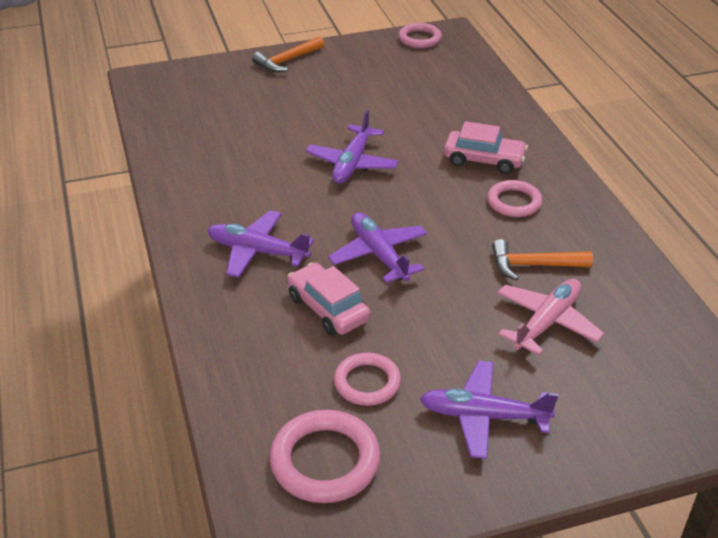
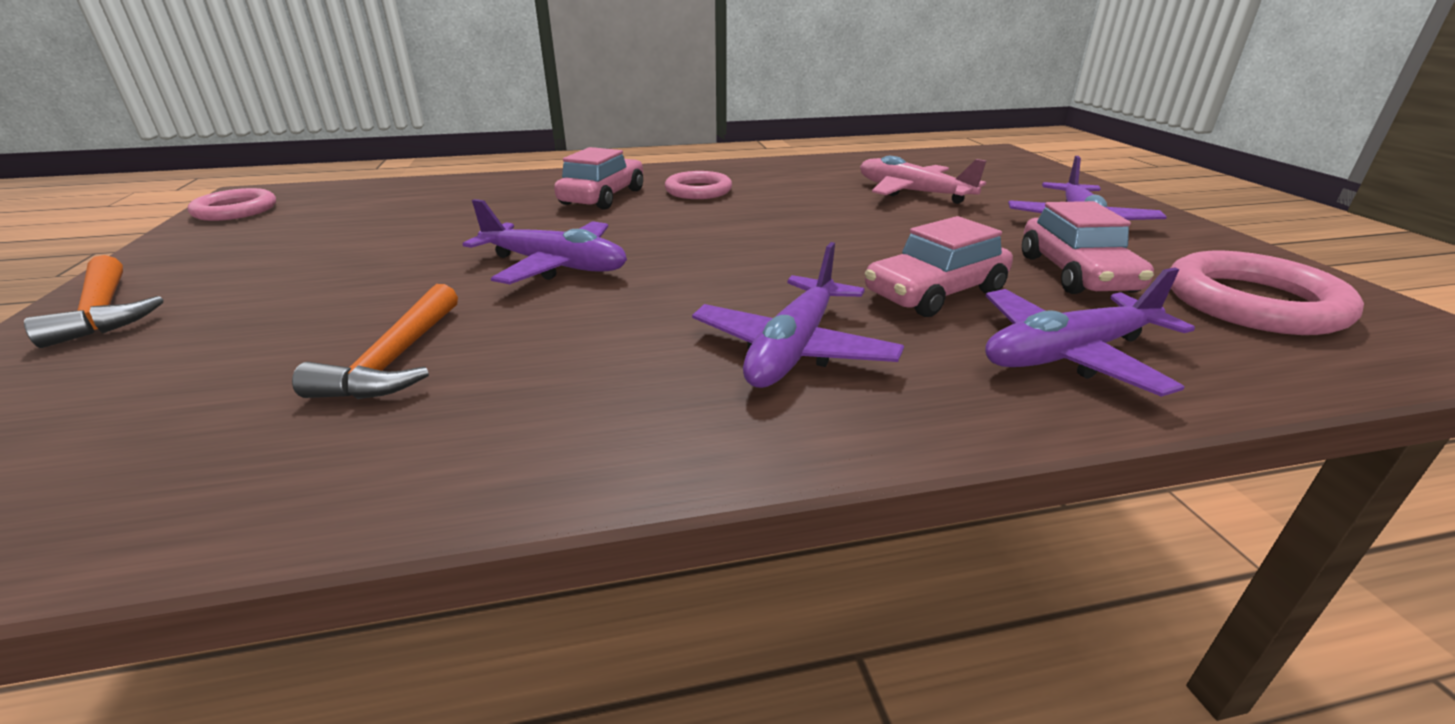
camera: 85 degrees left, 10 degrees down
purple plane [328,212,427,283] -> purple plane moved to [985,267,1195,397]
pink ring [334,353,401,406] -> pink car [1022,201,1154,294]
orange hammer [492,239,593,281] -> orange hammer moved to [292,284,458,399]

